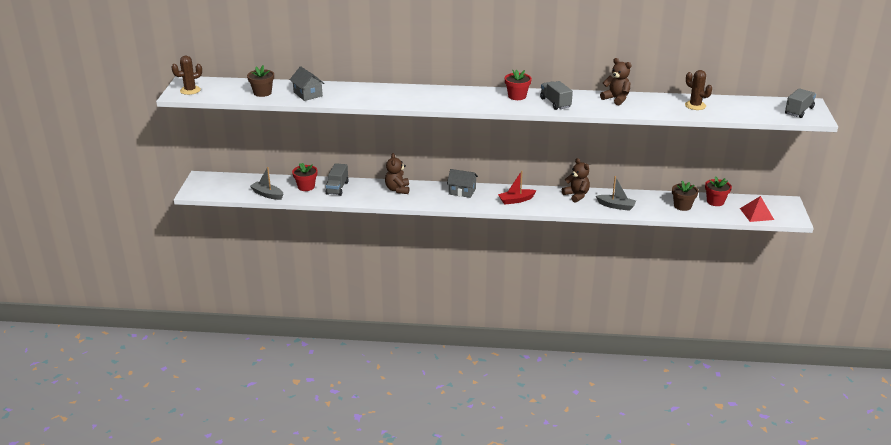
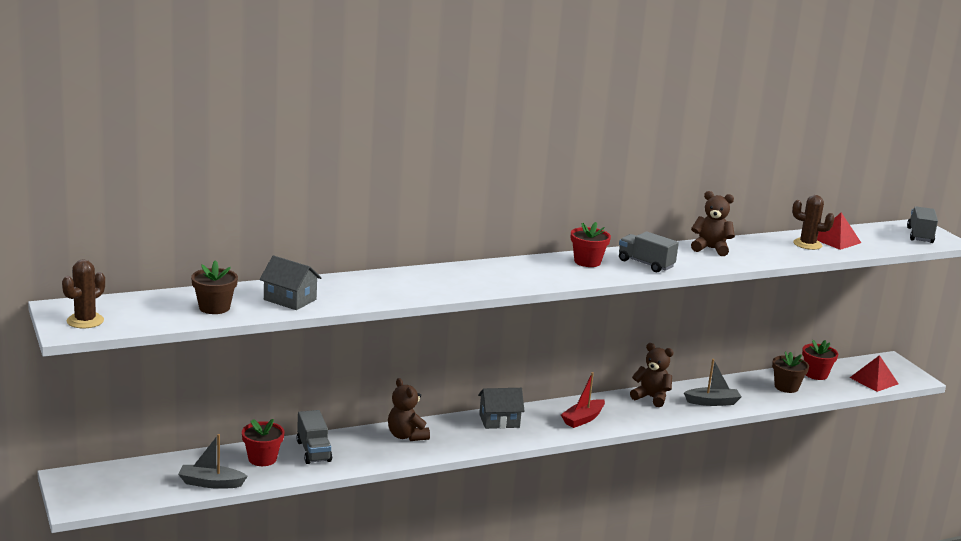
camera: 30 degrees left, 10 degrees down
none -> red pyramid [817,212,861,250]

